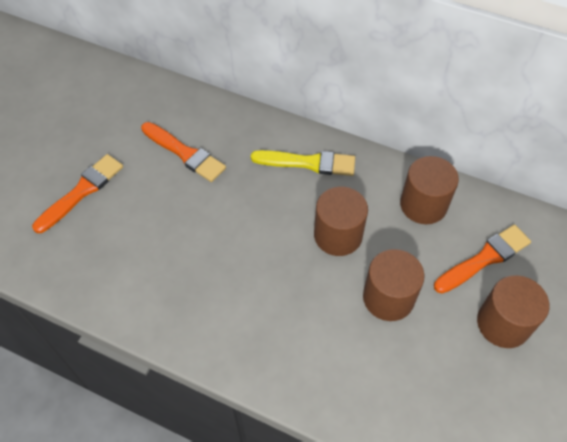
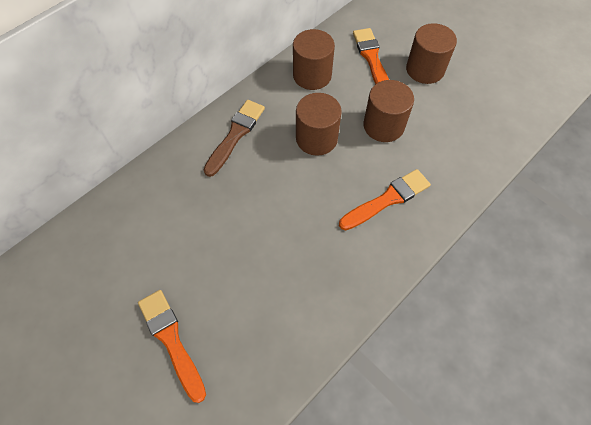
camera: 70 degrees left, 5 degrees up
orange brush [141,122,226,182] -> orange brush moved to [339,169,431,230]
yellow brush [251,150,355,176] -> brown brush [203,100,265,177]

